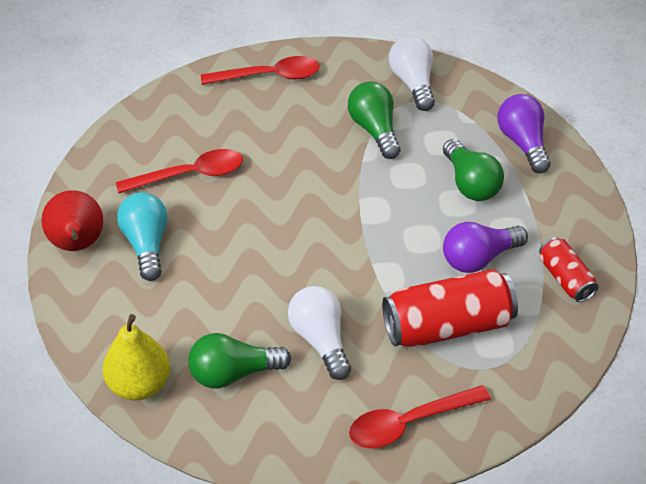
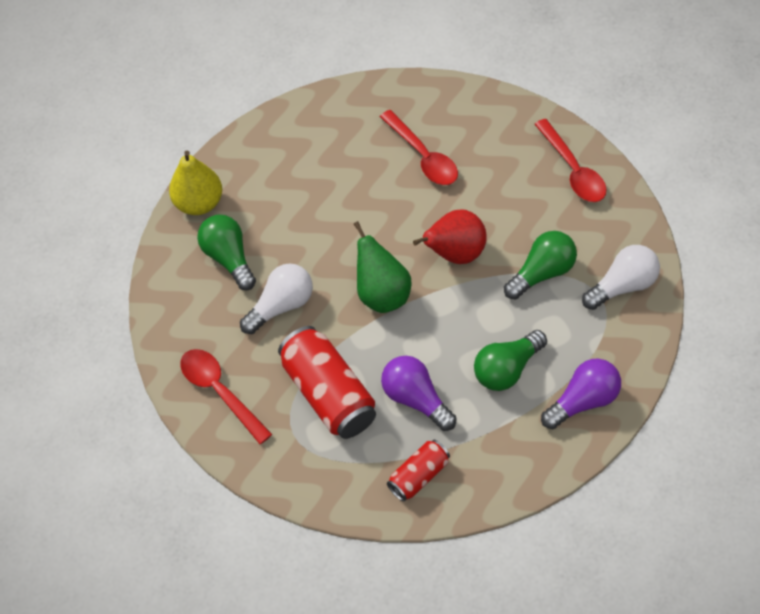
camera: 75 degrees right, 10 degrees up
red pear [42,190,103,251] -> red pear moved to [413,209,487,264]
turquoise light bulb [117,192,168,281] -> none
none -> green pear [353,221,412,313]

